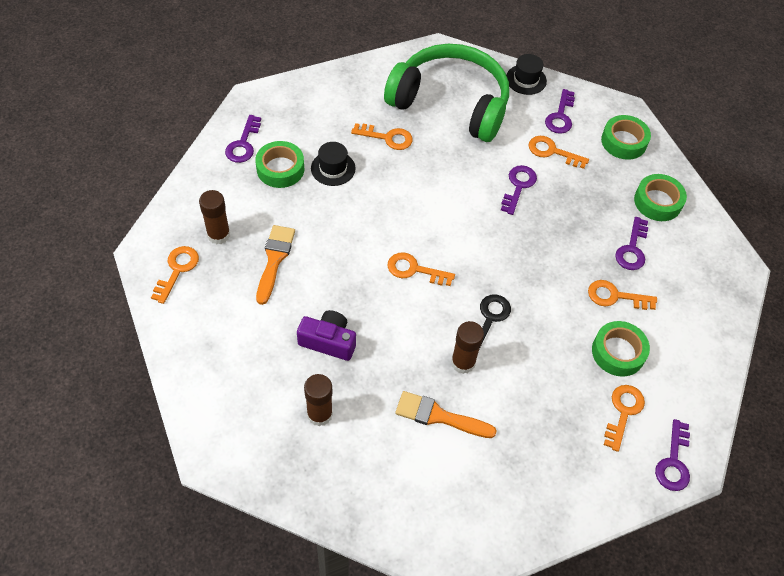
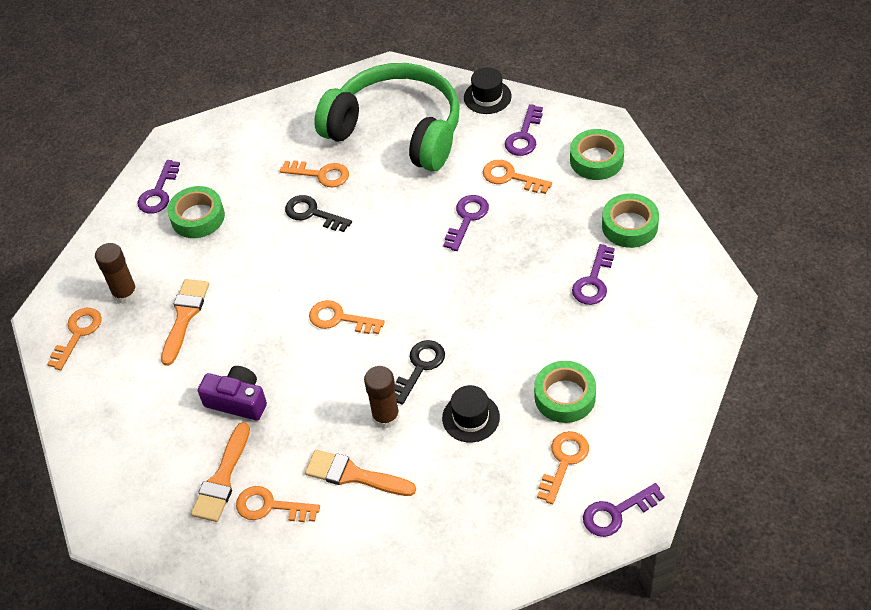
camera: 10 degrees right, 5 degrees down
brown glue stick [304,374,333,426] -> orange brush [191,422,250,522]
black hat [311,142,356,186] -> black hat moved to [442,385,500,442]
orange key [588,280,657,310] -> orange key moved to [236,486,320,522]
purple key [655,419,690,491] -> purple key turned 45 degrees clockwise [583,483,665,537]
none -> black key [285,195,352,232]

